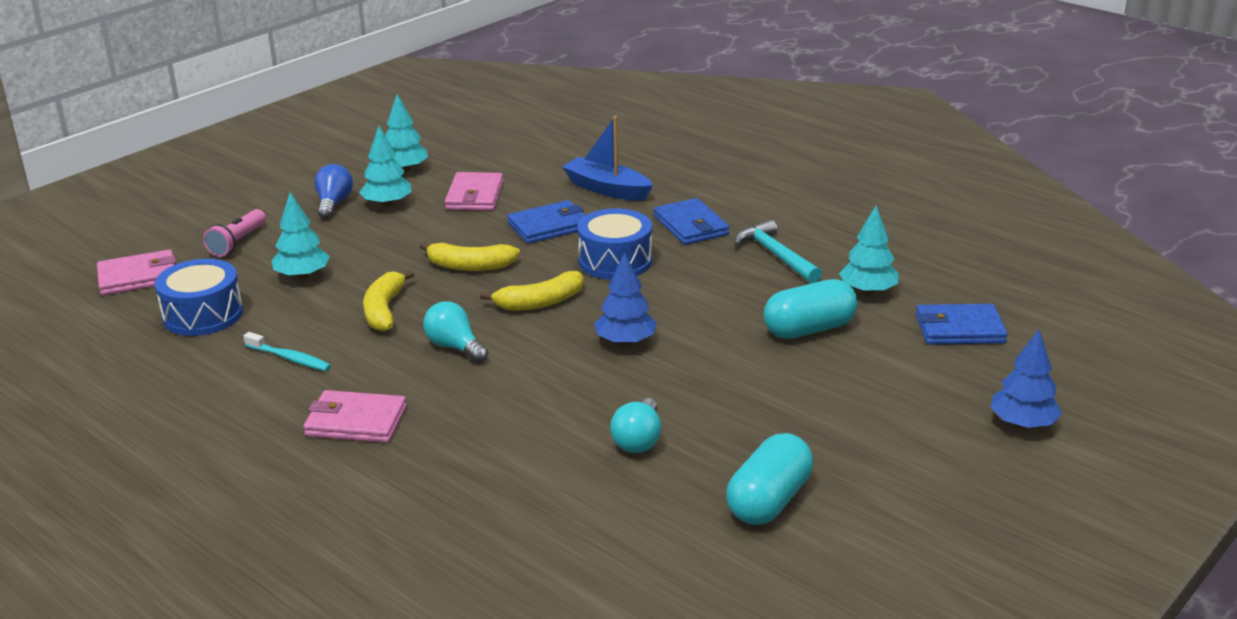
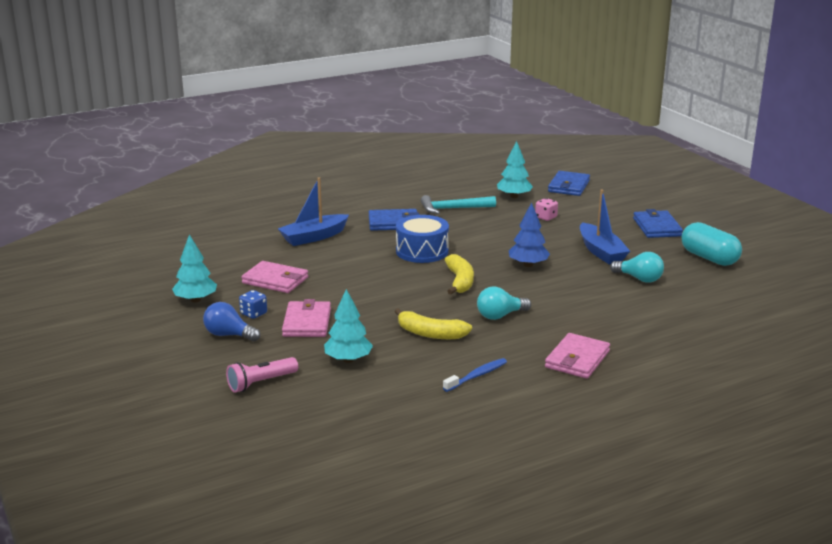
camera: 70 degrees left, 5 degrees down
pink wallet [97,249,176,295] -> pink wallet moved to [282,299,331,337]
blue drum [155,259,243,336] -> none
pink flashlight [203,209,266,257] -> pink flashlight turned 105 degrees clockwise [226,357,298,393]
turquoise toothbrush [243,332,331,371] -> blue toothbrush [443,358,507,392]
turquoise tree [359,126,412,207] -> blue dice [239,290,267,319]
yellow banana [420,242,520,271] -> none
blue wallet [507,200,585,244] -> blue wallet moved to [633,209,683,238]
turquoise capsule [764,279,858,339] -> pink dice [535,198,558,221]
blue tree [990,329,1062,429] -> none
none -> blue boat [580,189,630,264]

